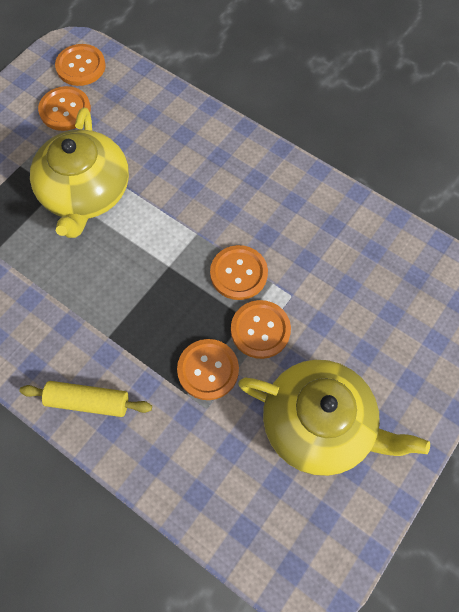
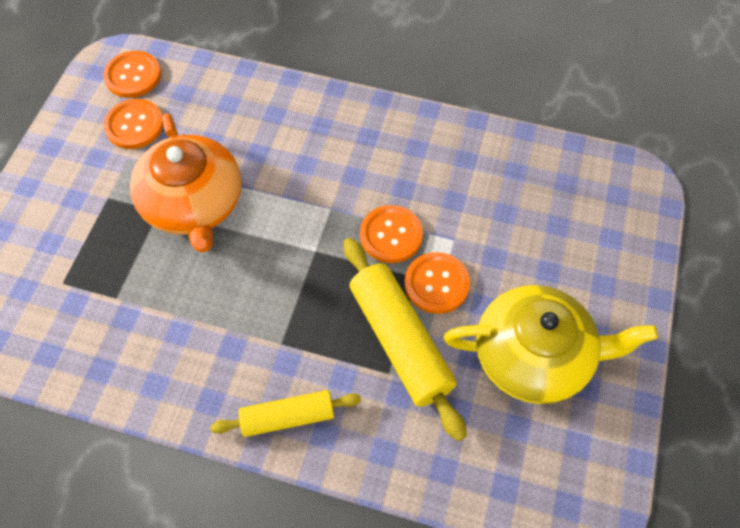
camera: 20 degrees left, 5 degrees down
yellow teapot [30,107,129,238] -> orange teapot [130,113,242,253]
orange button [177,339,239,400] -> yellow rolling pin [344,238,467,441]

